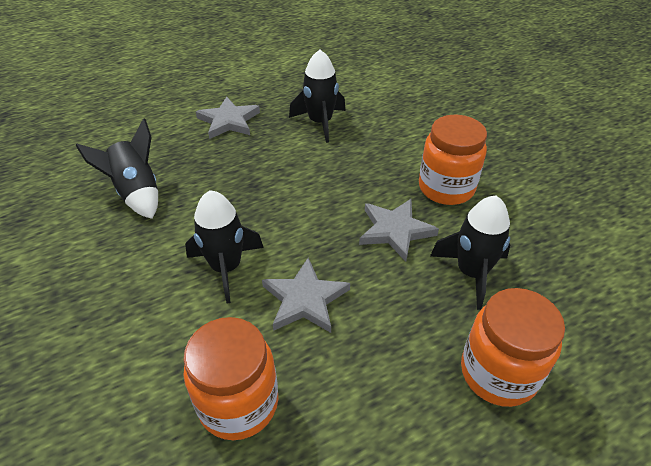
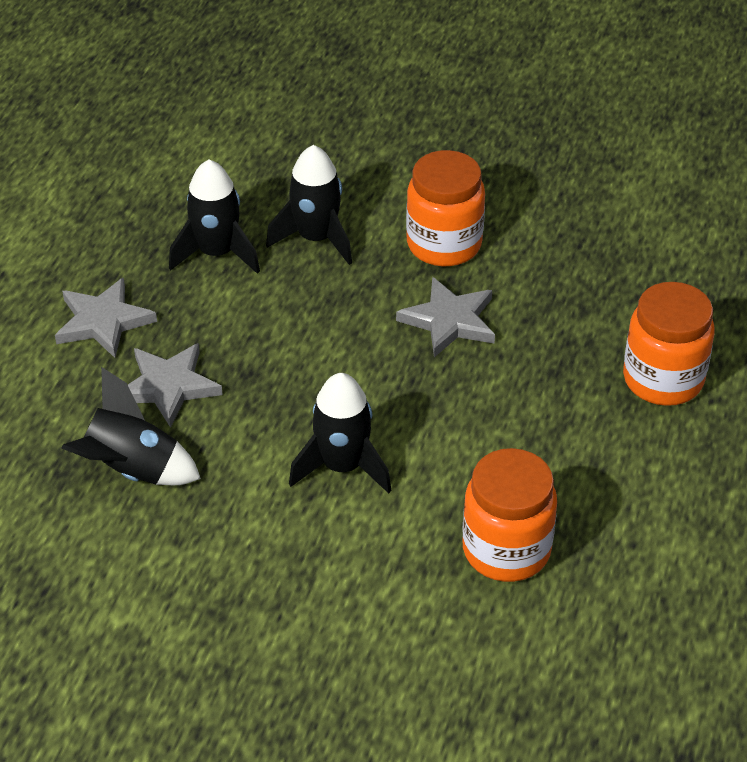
camera: 45 degrees left, 0 degrees up
grey star [262,258,350,333] -> grey star moved to [128,343,223,428]
black rocket [430,195,510,310] -> black rocket moved to [266,145,352,265]

